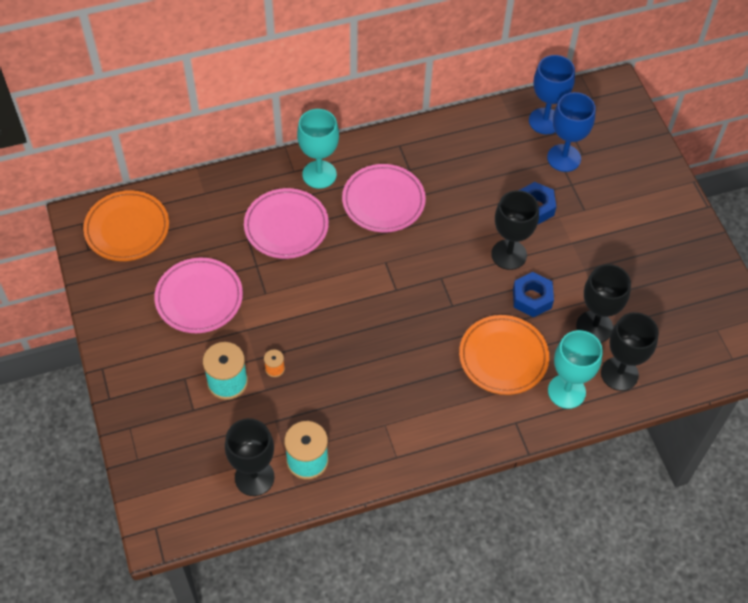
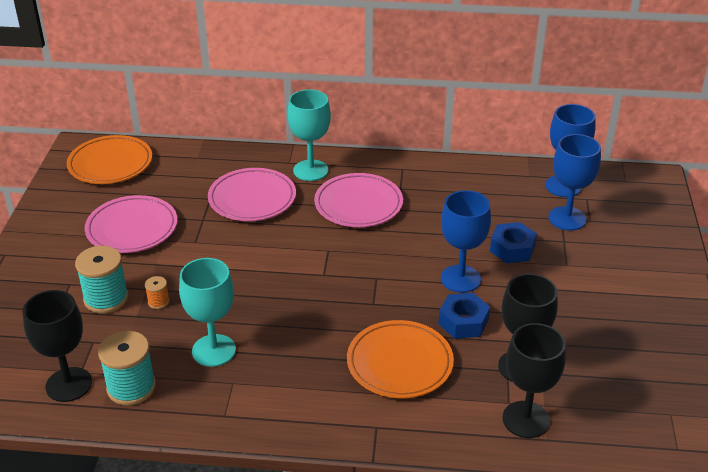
camera: 25 degrees right, 20 degrees down
black goblet [491,190,539,270] -> blue goblet [441,190,491,293]
turquoise goblet [548,330,603,409] -> turquoise goblet moved to [179,258,236,367]

